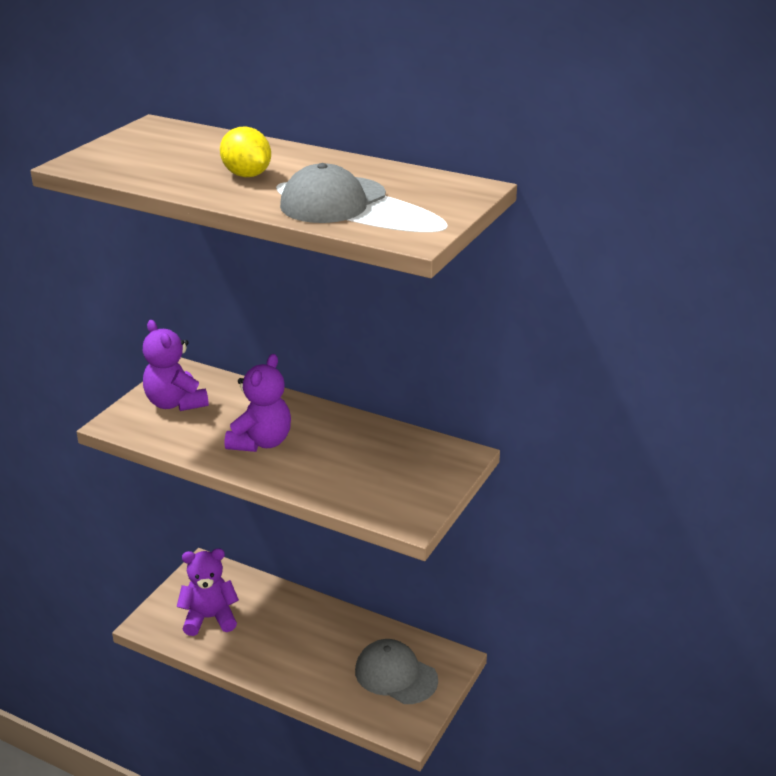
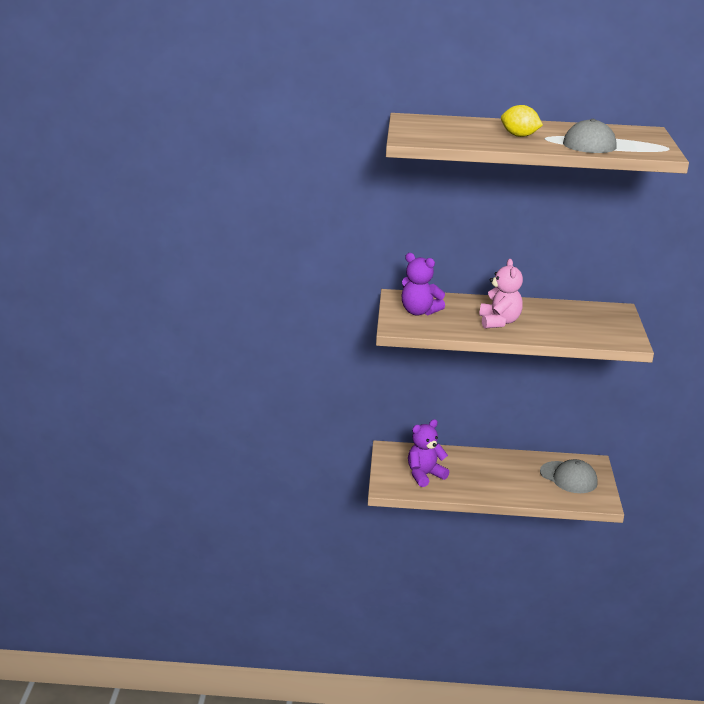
camera: 25 degrees left, 5 degrees down
purple teddy bear [225,354,291,452] -> pink teddy bear [479,259,523,329]
grey cap [355,639,438,704] -> grey cap turned 150 degrees counterclockwise [540,459,598,493]

